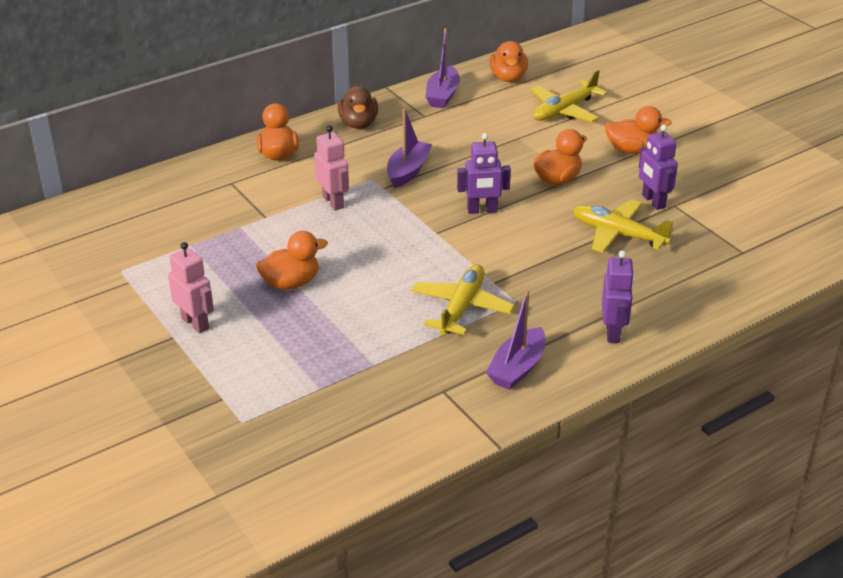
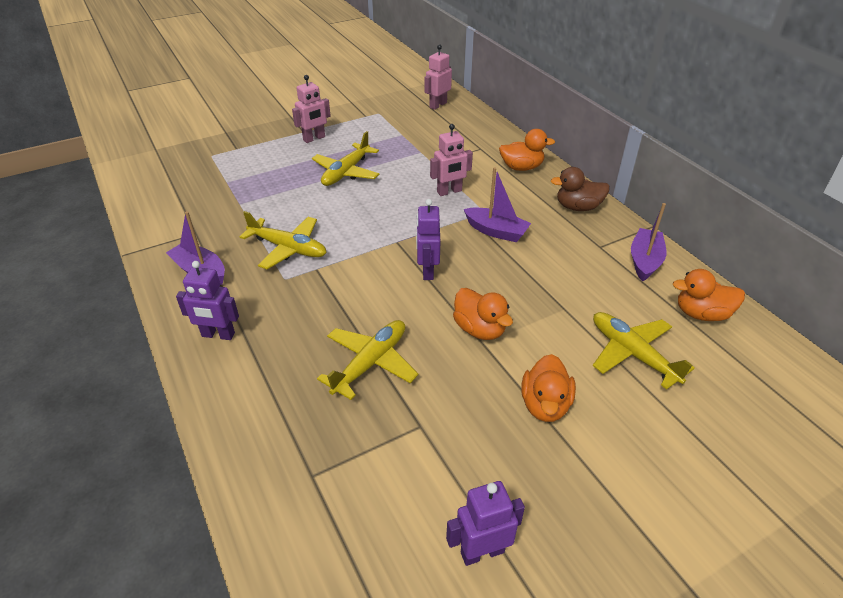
camera: 95 degrees right, 5 degrees up
orange duck [256,231,328,290] -> yellow plane [312,131,379,186]
purple boat [426,28,460,108] -> purple boat turned 90 degrees clockwise [631,203,666,282]
purple robot [639,124,678,210] -> purple robot moved to [446,481,525,566]
none -> pink robot [424,44,452,110]

